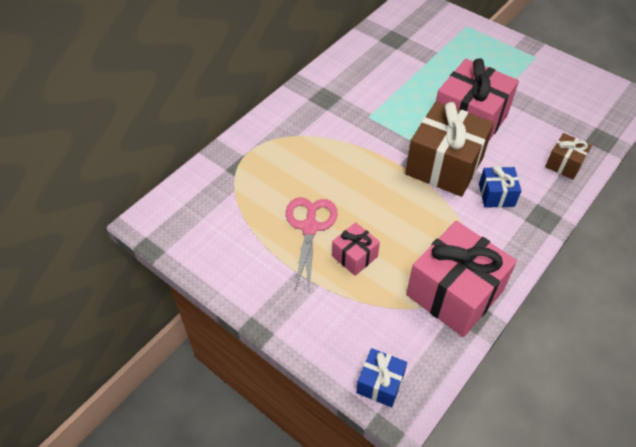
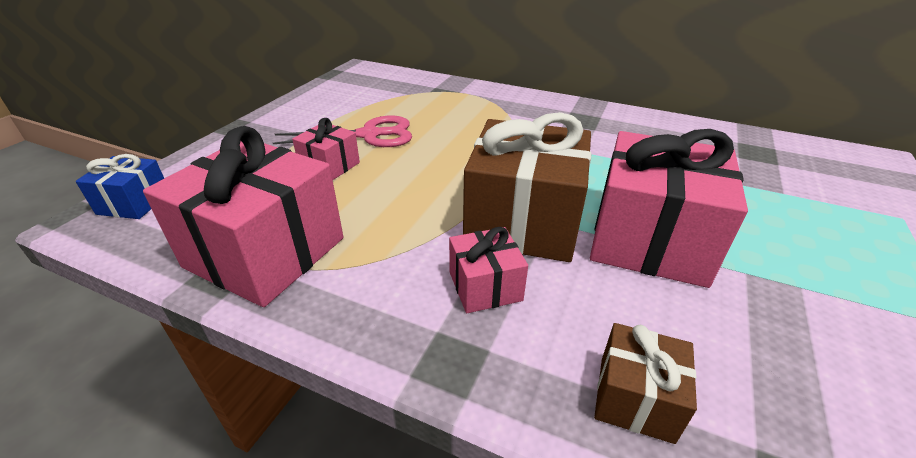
camera: 75 degrees right, 15 degrees down
blue gift [479,166,521,208] -> pink gift [449,227,528,313]

